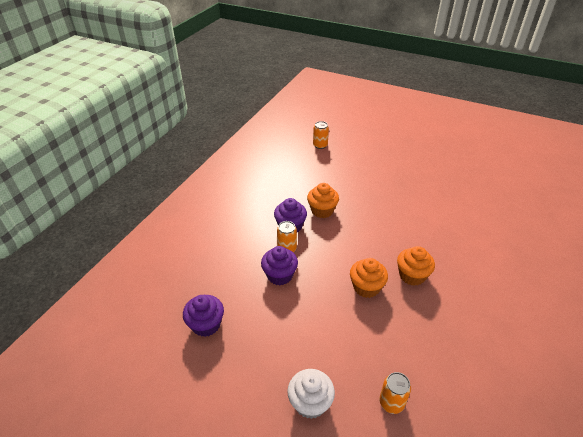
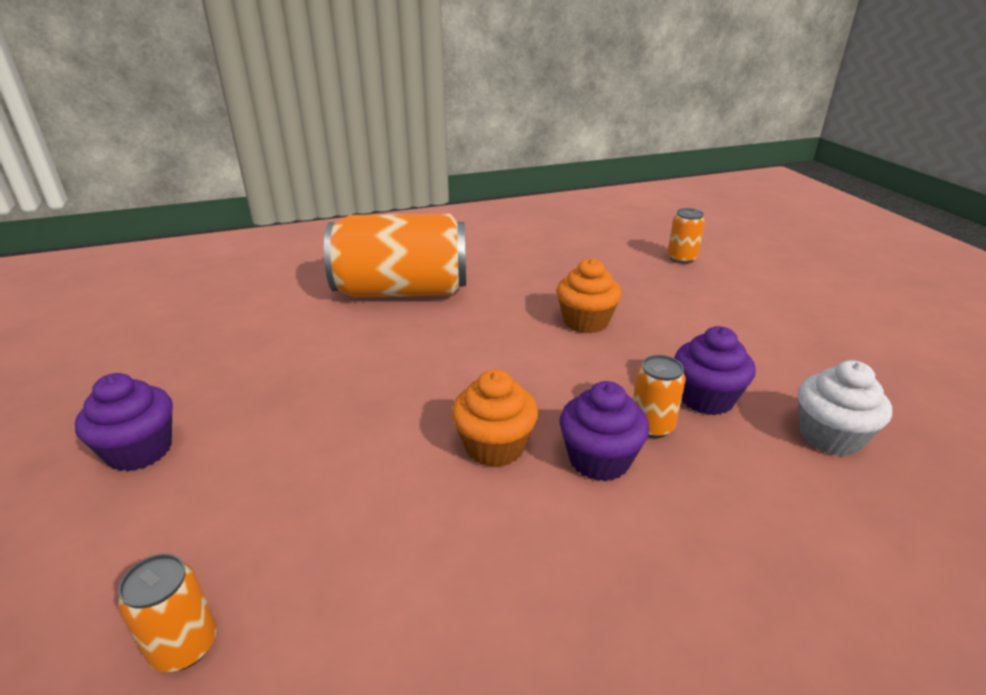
camera: 135 degrees left, 10 degrees down
purple cupcake [183,295,224,337] -> purple cupcake moved to [75,373,173,472]
white cupcake [287,369,335,419] -> white cupcake moved to [798,360,892,456]
orange cupcake [397,246,435,286] -> none
none -> orange can [324,213,466,297]

